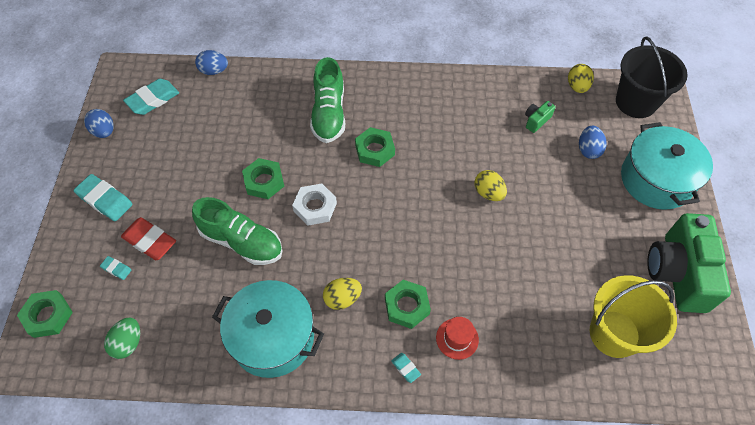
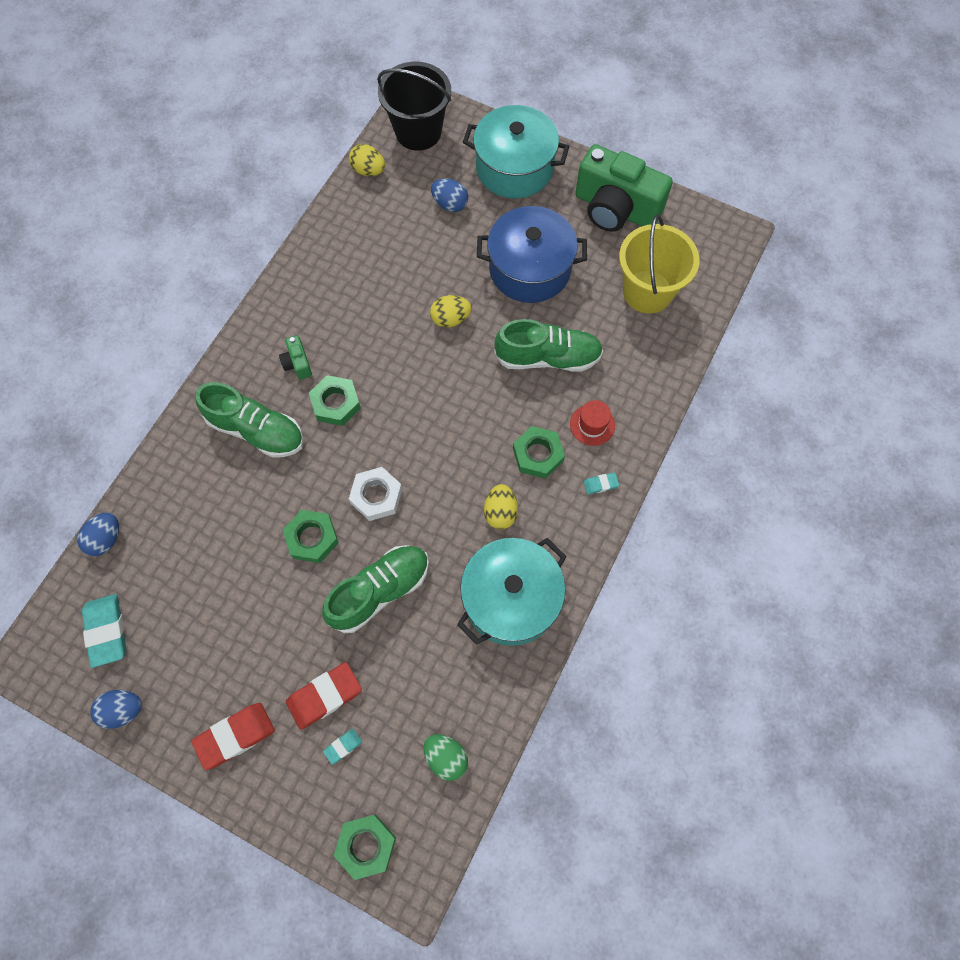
camera: 65 degrees left, 10 degrees up
turquoise eraser [74,174,133,221] -> red eraser [191,703,275,770]
green camera [525,101,556,133] -> green camera moved to [279,335,312,379]
none -> blue pot [477,206,587,303]
none -> green shoe [494,319,603,372]

